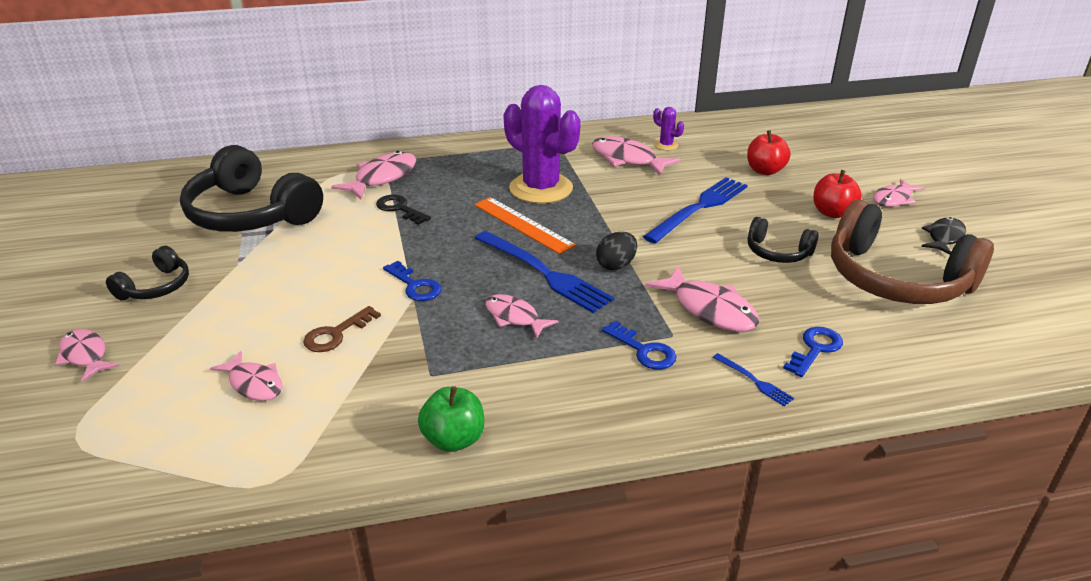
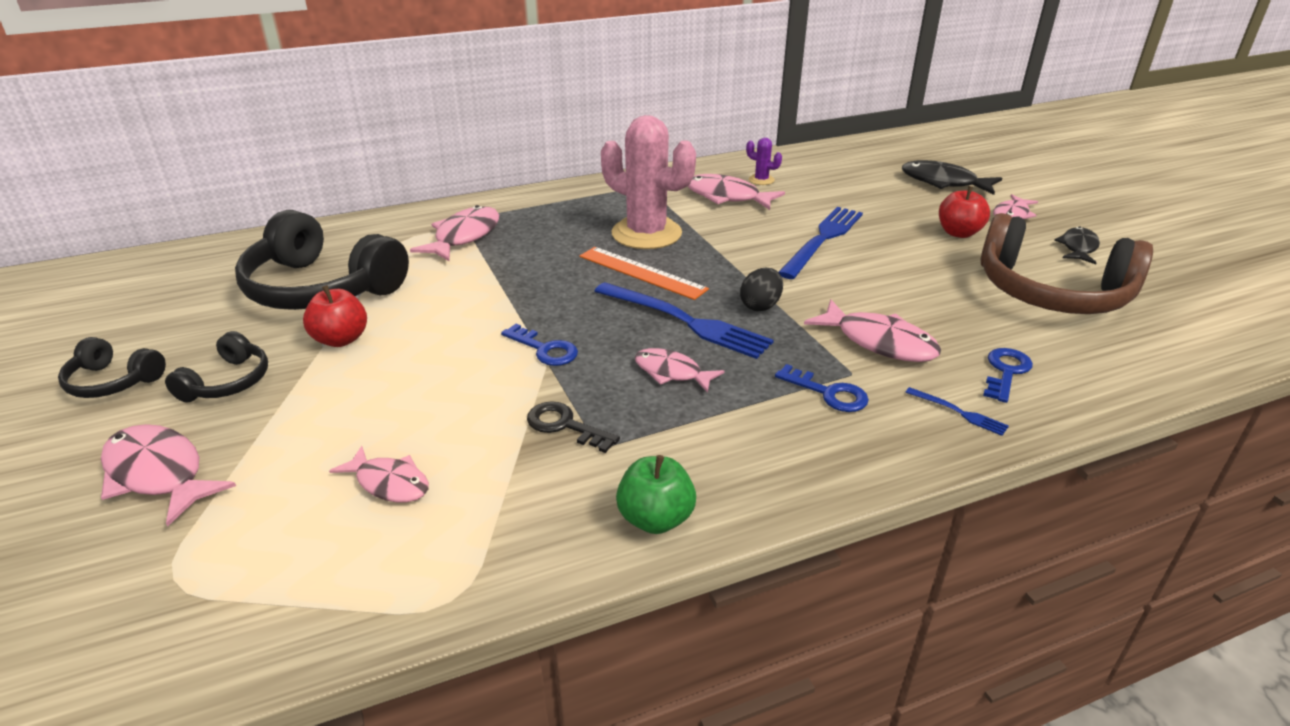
camera: 10 degrees left, 0 degrees up
pink fish [55,329,119,382] -> pink fish [101,424,236,527], size x1.54
brown key [303,306,381,352] -> none
black key [376,194,431,225] -> black key moved to [527,401,620,453]
purple cactus [503,85,581,204] -> pink cactus [601,115,696,249]
red apple [747,130,791,175] -> red apple moved to [303,285,367,347]
black headphones [748,217,819,263] -> black headphones moved to [58,337,166,398]
none -> black fish [902,160,1002,195]

